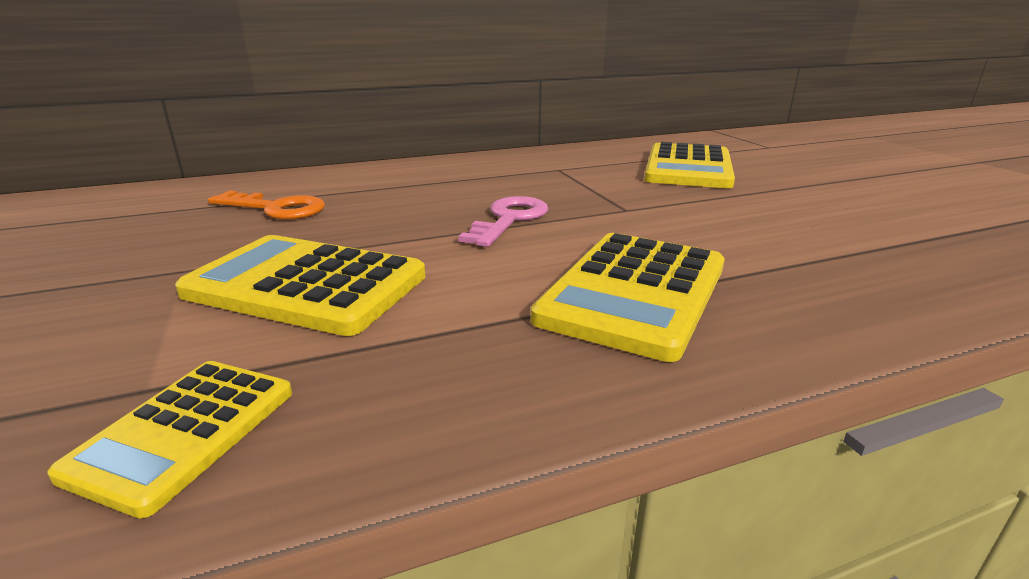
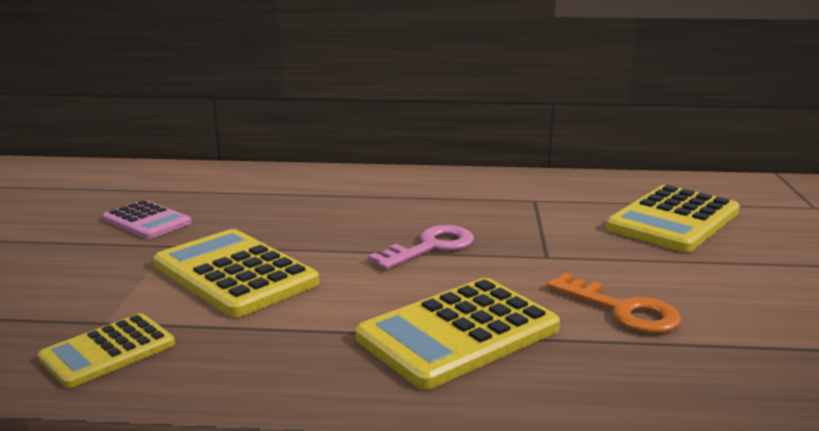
camera: 25 degrees right, 5 degrees down
orange key [208,191,325,220] -> orange key moved to [547,273,681,333]
none -> pink calculator [103,200,191,239]

